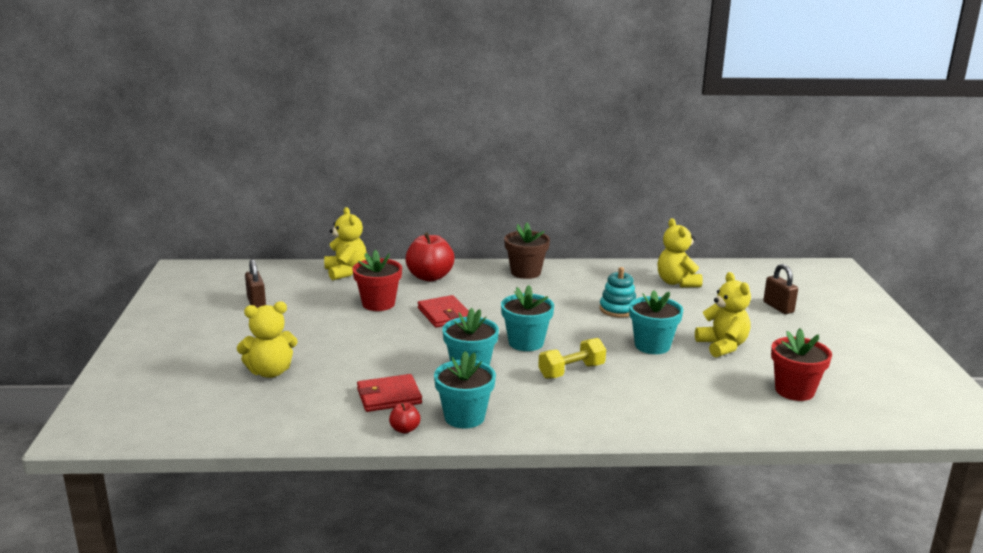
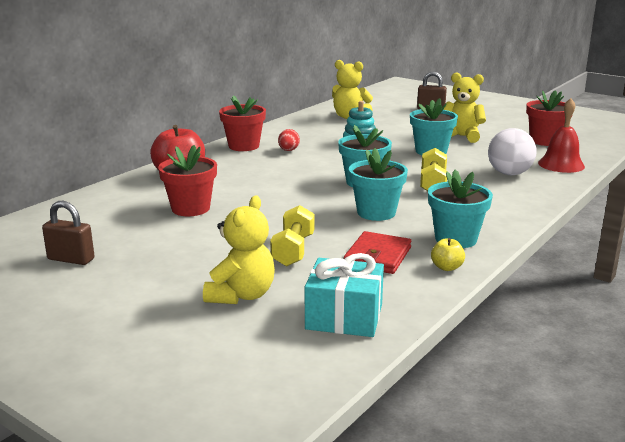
camera: 50 degrees left, 0 degrees up
yellow teddy bear [324,207,367,280] -> none
red apple [389,403,420,433] -> yellow apple [431,238,465,271]
red wallet [418,295,469,328] -> none
brown flower pot [504,222,550,279] -> red flower pot [219,96,266,151]
none -> yellow dumbbell [270,205,314,267]
none -> red egg [278,129,300,151]
none -> turquoise gift [305,253,384,337]
none -> white ball [488,128,536,175]
none -> red bell [538,98,585,173]

